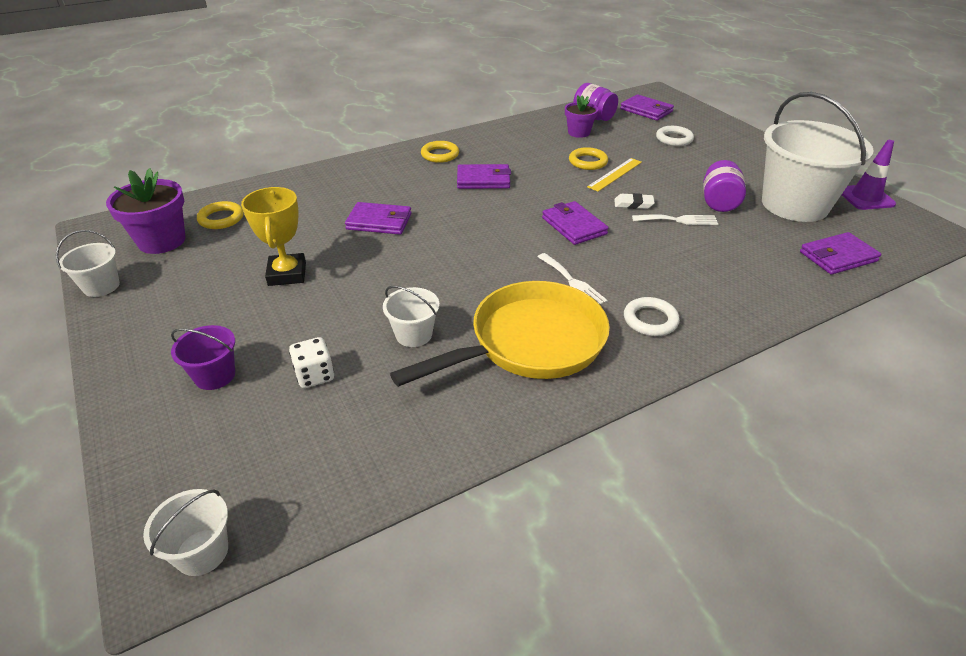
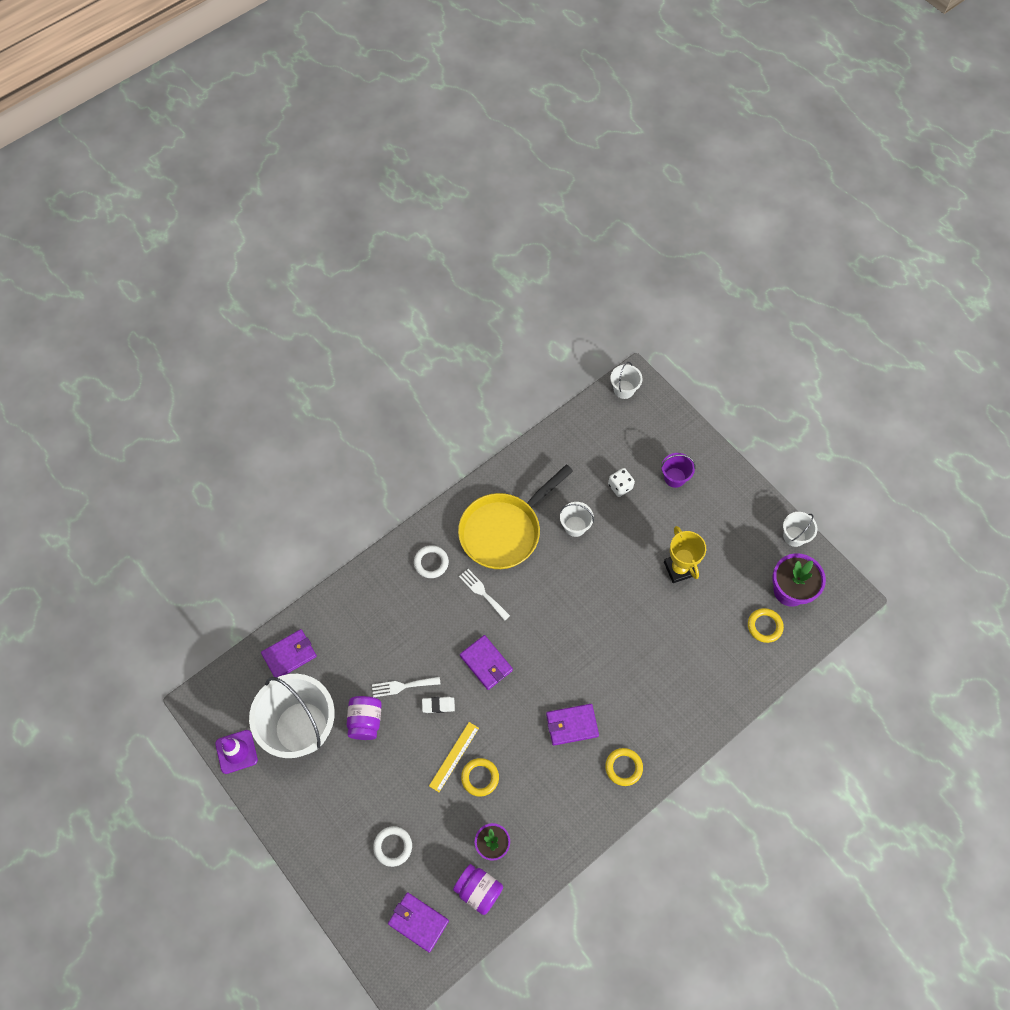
camera: 170 degrees right, 25 degrees up
purple wallet [345,202,411,235] -> none

